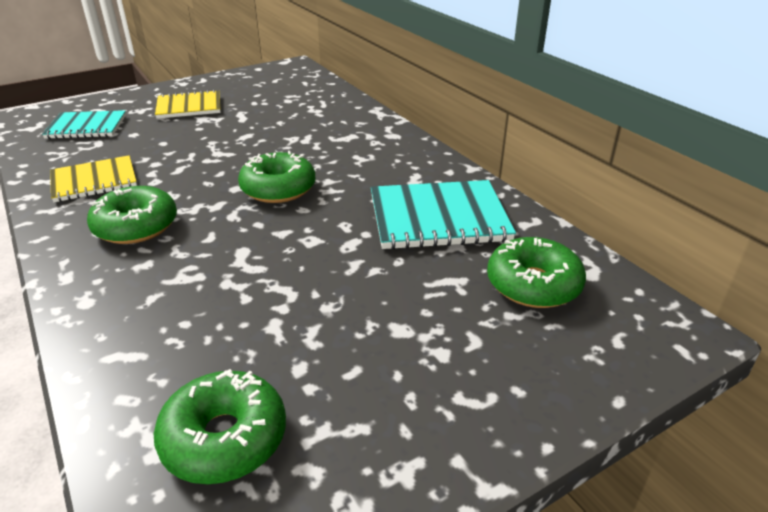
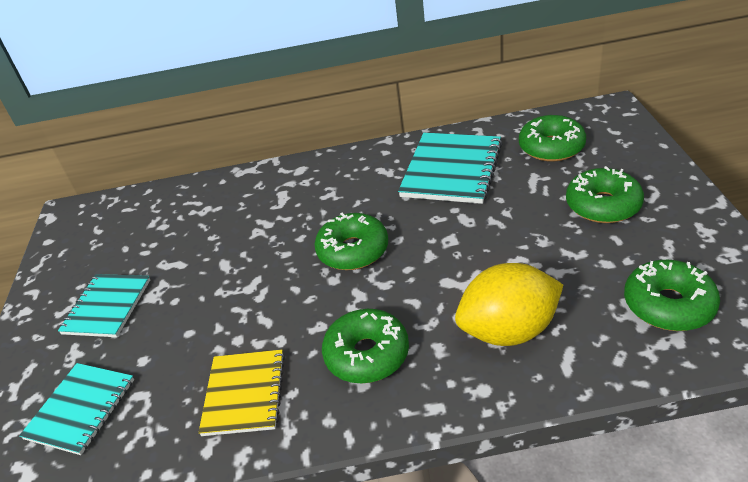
camera: 60 degrees left, 5 degrees up
yellow notebook [155,90,221,119] -> turquoise notebook [58,274,150,337]
none -> yellow lemon [455,263,563,346]
none -> green donut [566,166,644,223]

